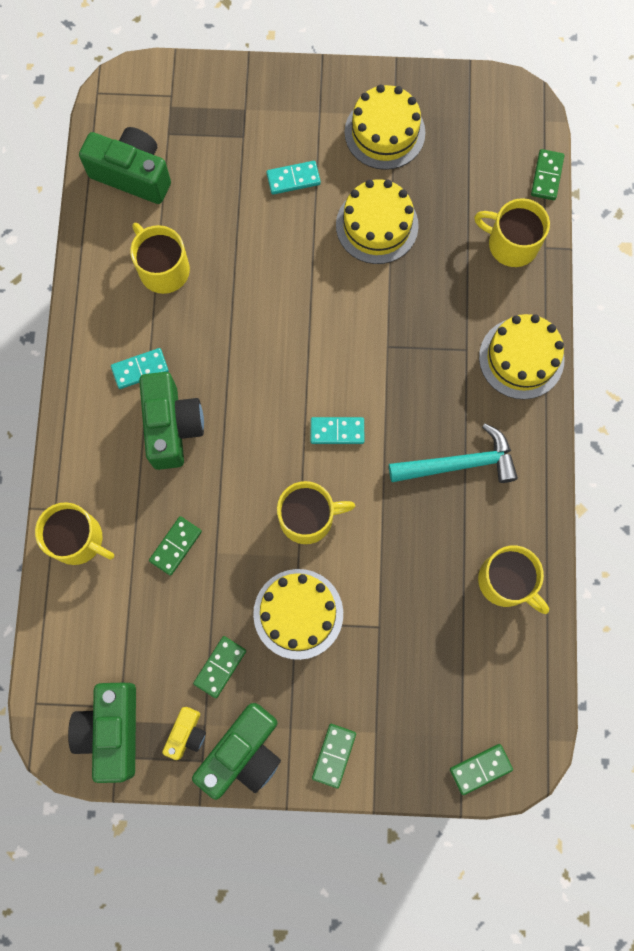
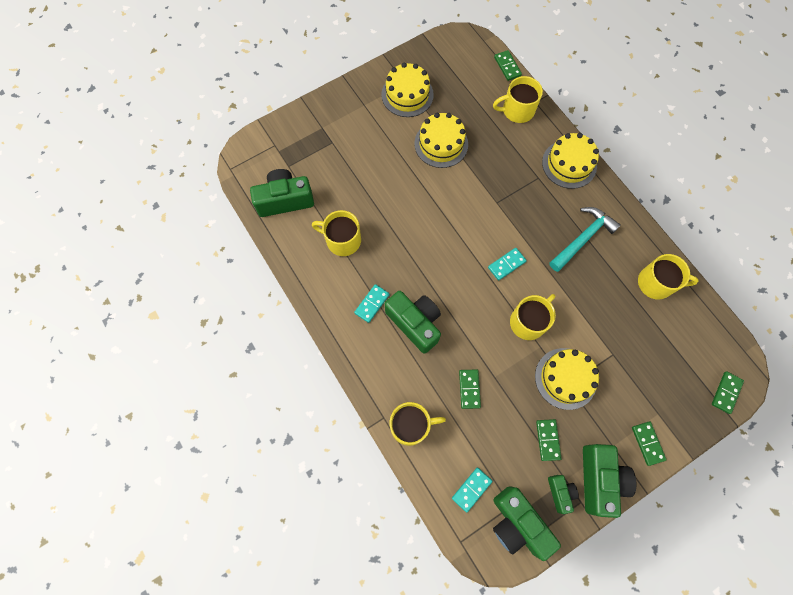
camera: 35 degrees left, 5 degrees down
yellow camera [162,707,206,760] -> green camera [548,475,579,514]
turquoise domino [266,161,321,195] -> turquoise domino moved to [452,468,492,512]

